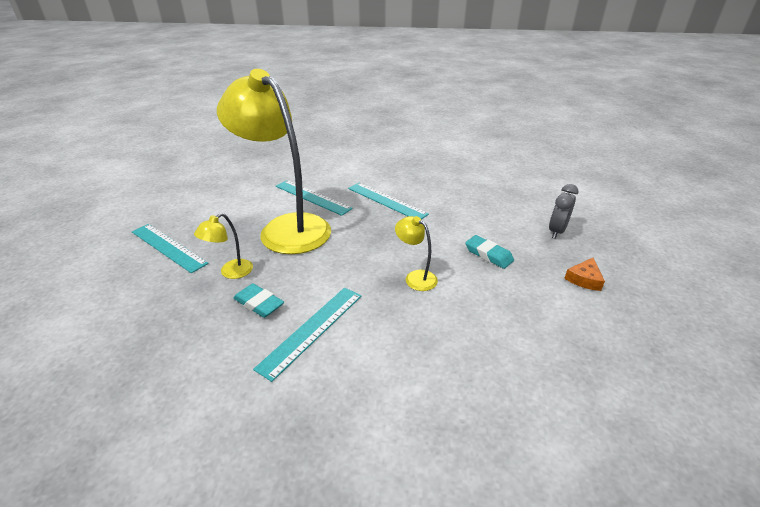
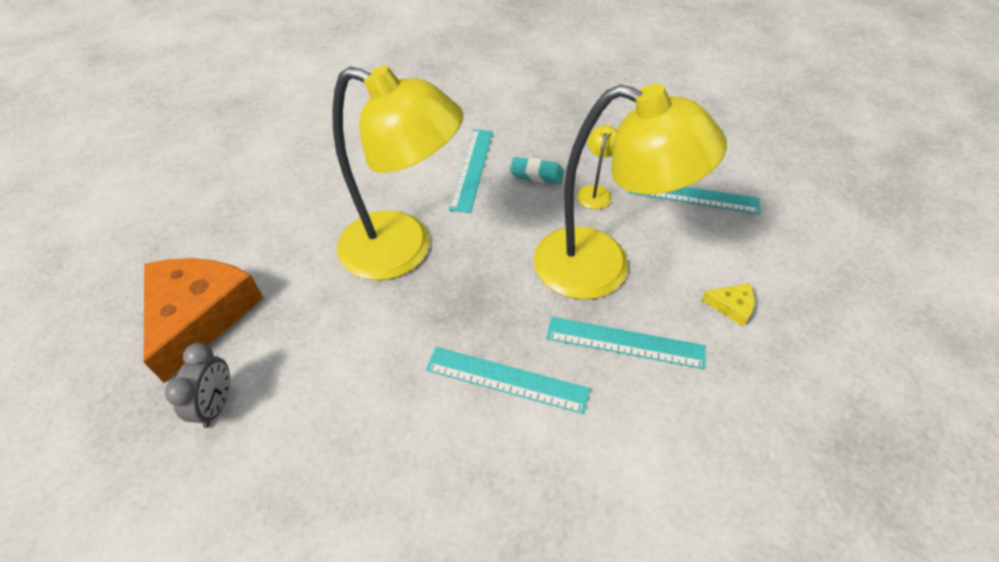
camera: 155 degrees right, 15 degrees up
yellow lamp [395,216,438,291] -> yellow lamp [332,65,463,280], size x2.50
turquoise eraser [465,235,514,269] -> none
orange cheese [564,258,605,291] -> orange cheese [144,258,263,383], size x2.49
none -> yellow cheese [701,283,755,327]

